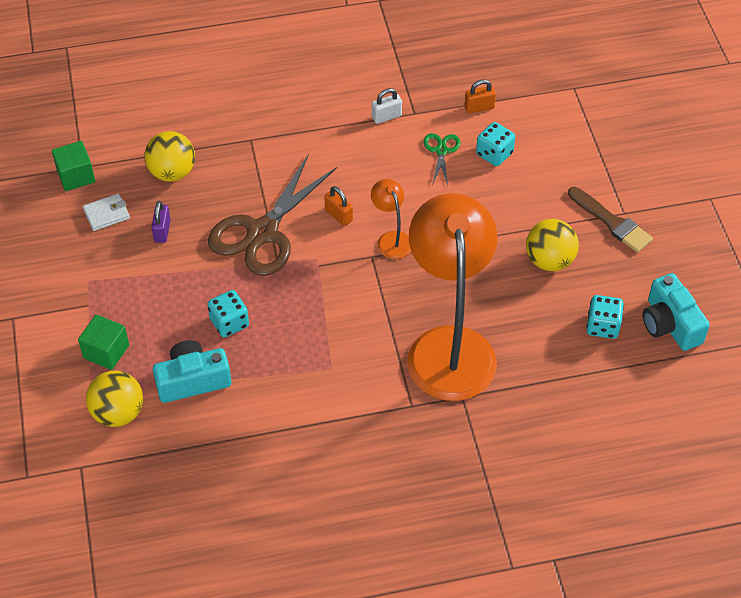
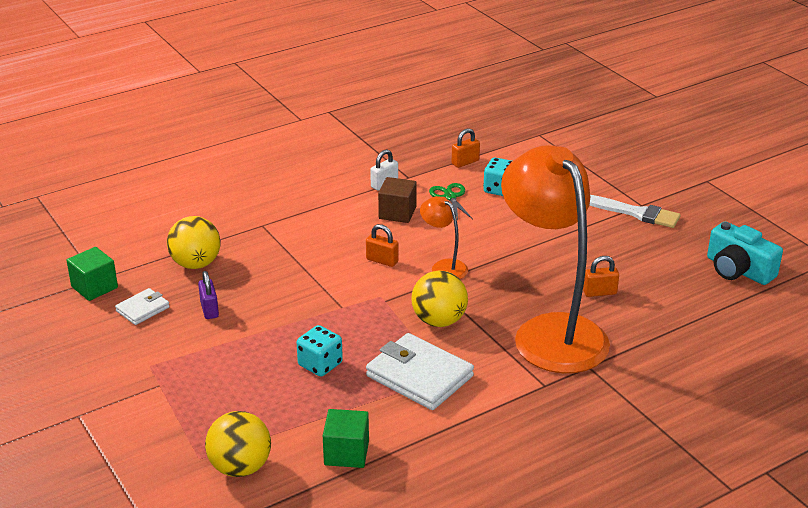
camera: 20 degrees left, 20 degrees down
green cube [78,314,129,370] -> green cube moved to [323,409,369,468]
turquoise camera [153,340,231,403] -> none
brown scissors [208,154,337,276] -> none
yellow ball [526,219,579,271] -> yellow ball moved to [412,271,468,327]
brown brush [568,187,653,253] -> white brush [590,195,681,228]
turquoise dice [586,295,624,339] -> none
none -> white wallet [366,333,474,410]
none -> brown cube [378,177,417,223]
none -> orange padlock [583,256,619,297]

